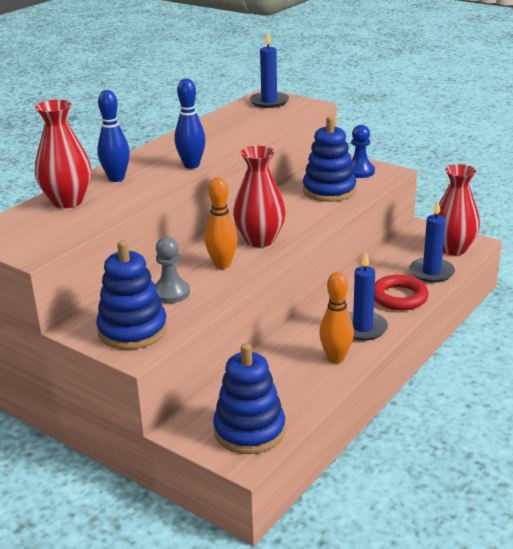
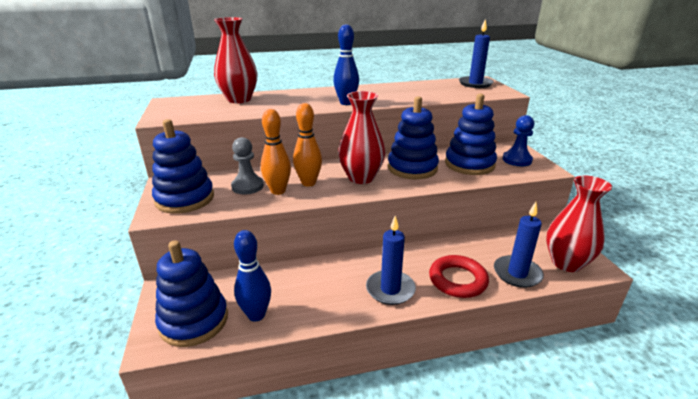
camera: 40 degrees right, 0 degrees up
blue bowling pin [97,90,130,182] -> blue bowling pin moved to [234,230,271,322]
orange bowling pin [319,272,354,363] -> orange bowling pin moved to [261,109,291,195]
none -> blue stacking toy [388,96,439,179]

